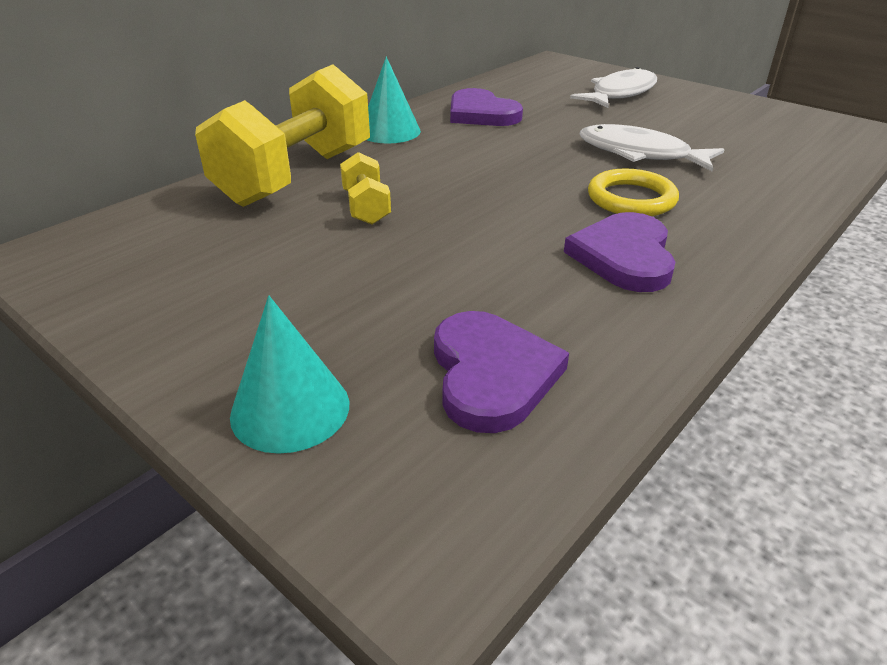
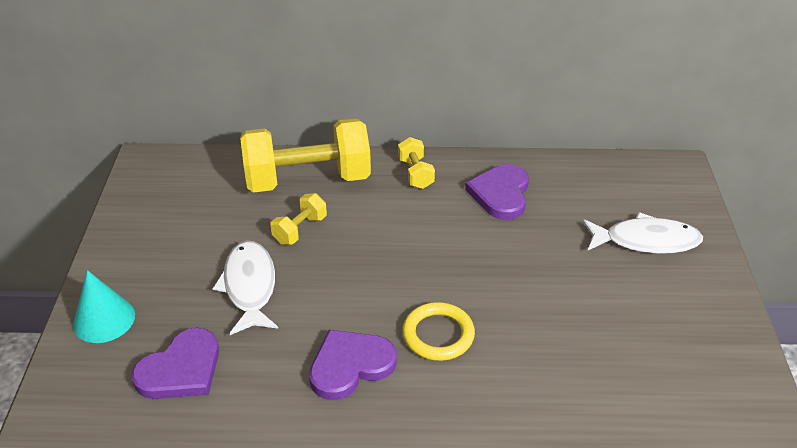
camera: 50 degrees right, 5 degrees up
turquoise cone [367,57,421,144] -> yellow dumbbell [398,137,435,189]
white fish [580,124,725,172] -> white fish moved to [212,240,278,335]

